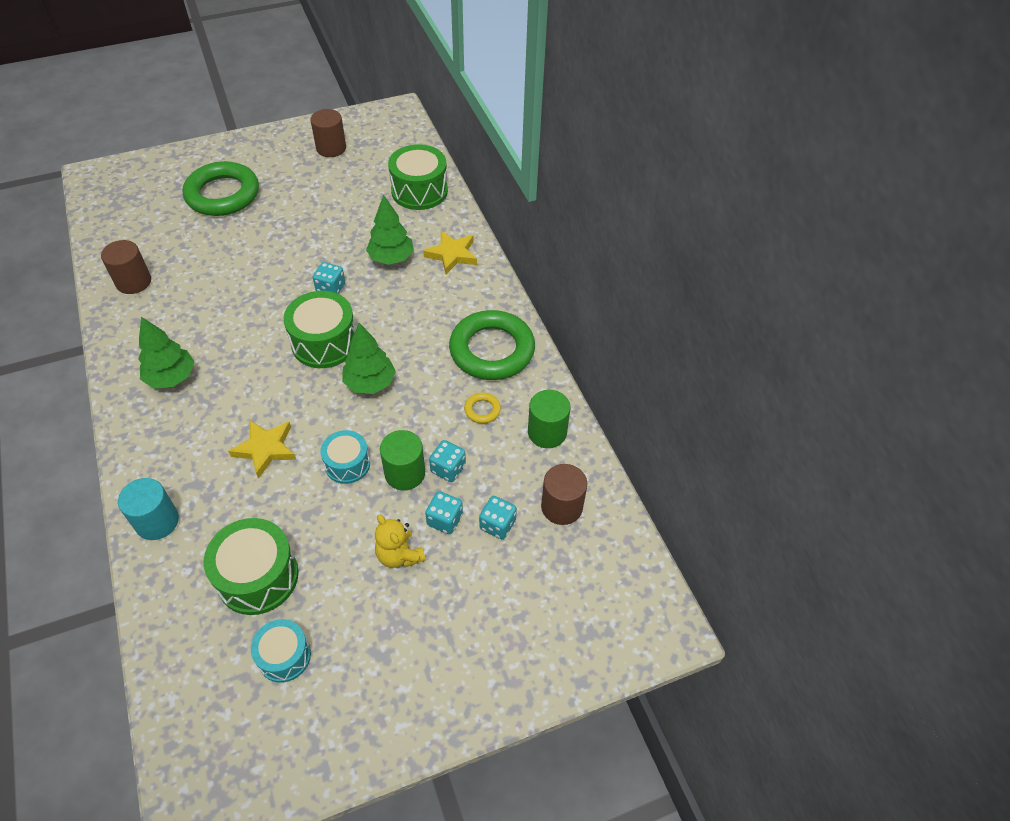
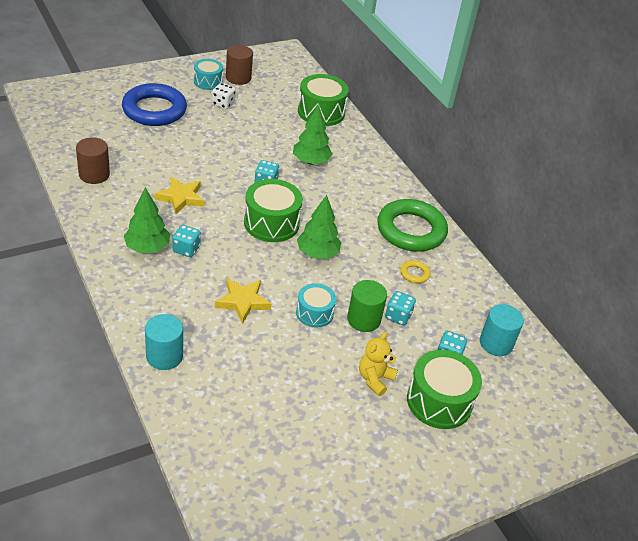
camera: 10 degrees left, 10 degrees down
green ring [183,161,259,216] -> blue ring [122,83,187,126]
green drum [203,518,299,615] -> green drum moved to [407,350,482,429]
turquoise drum [251,619,311,683] -> turquoise drum moved to [194,59,223,90]
yellow teddy bear [375,514,426,568] -> yellow teddy bear turned 75 degrees clockwise [359,332,398,396]
yellow star [423,231,477,274] -> yellow star moved to [155,177,204,214]
turquoise dice [425,491,463,534] -> turquoise dice moved to [172,225,201,257]
green cylinder [528,390,570,448] -> none
brown cylinder [541,464,587,525] -> turquoise cylinder [480,304,524,356]
none -> white dice [212,83,236,109]

